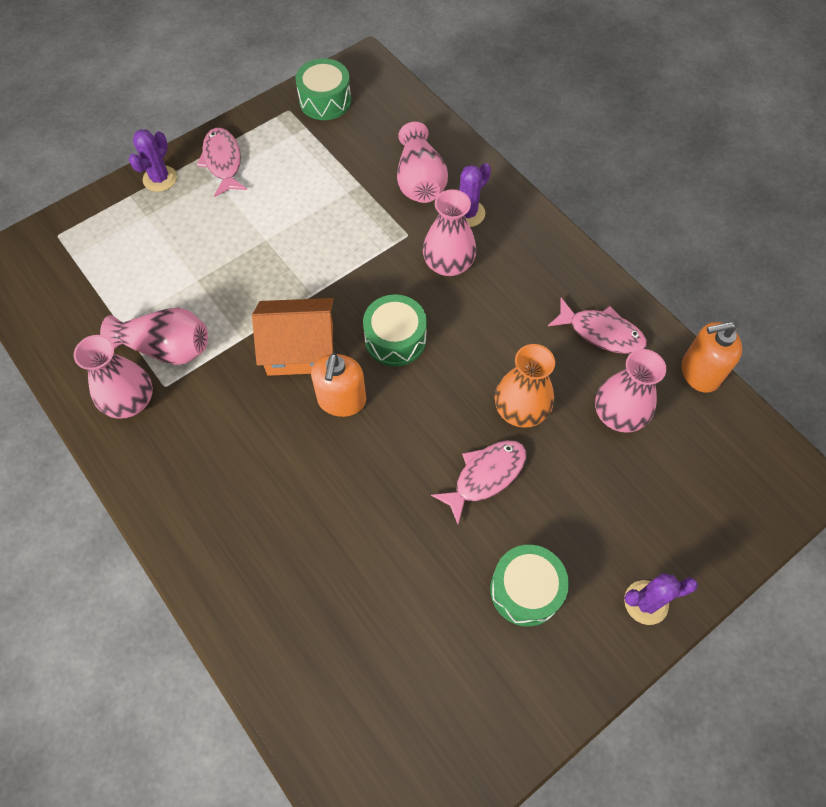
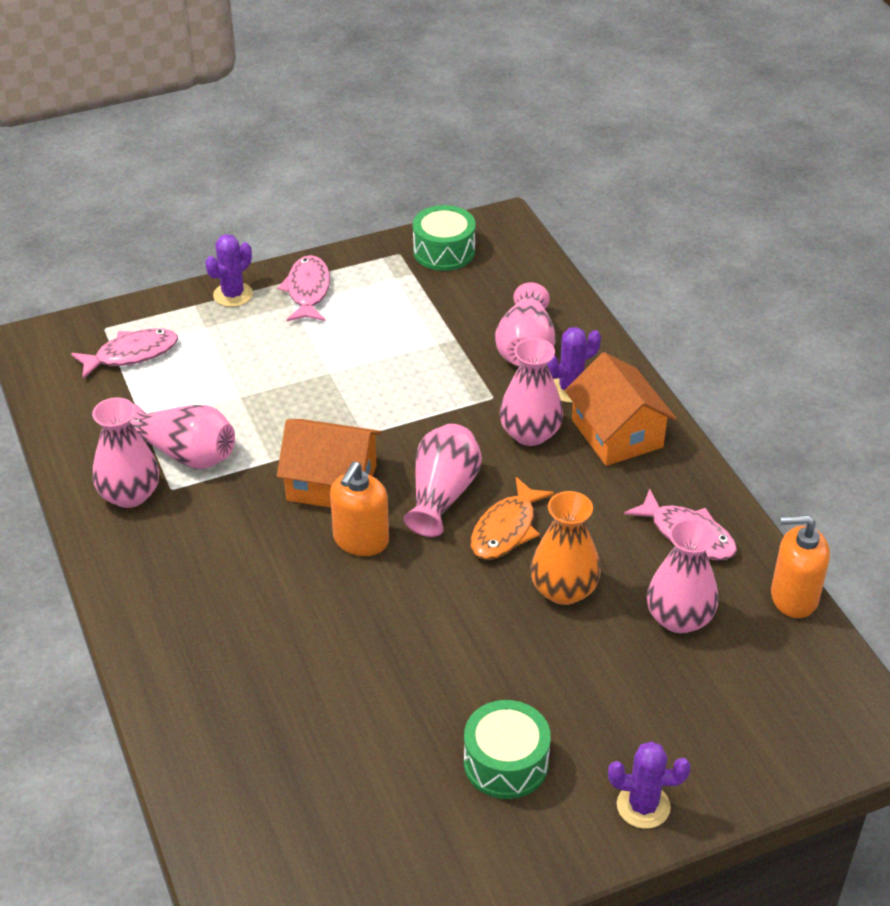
camera: 15 degrees right, 20 degrees down
green drum [363,294,427,366] -> pink vase [404,424,482,537]
pink fish [431,440,526,524] -> pink fish moved to [71,328,178,379]
none -> orange fish [471,477,554,560]
none -> orange house [565,352,677,466]

